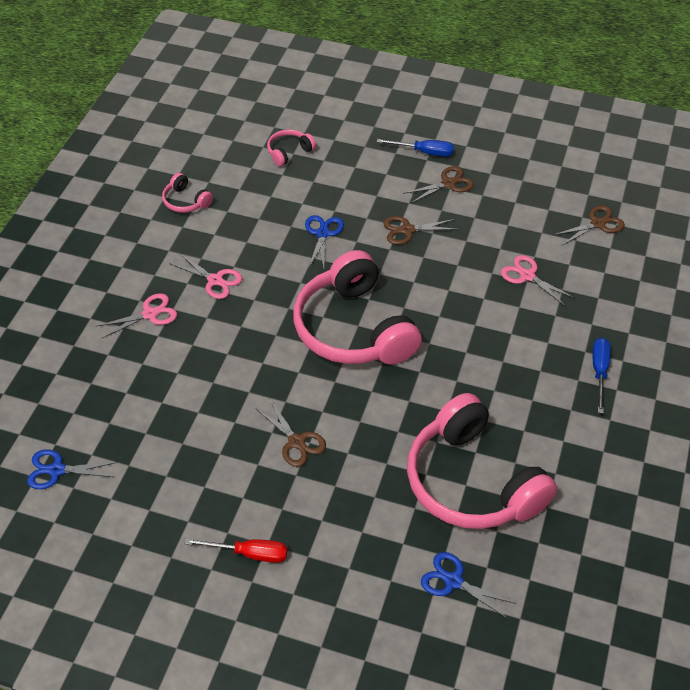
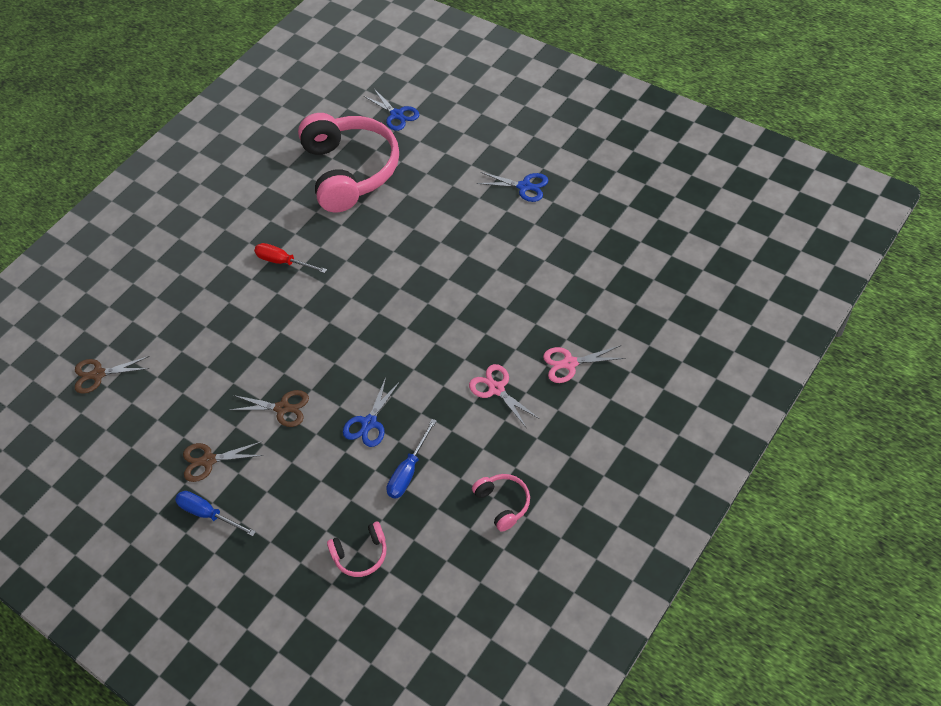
camera: 155 degrees left, 5 degrees up
blue scissors [27,449,118,489] -> blue scissors moved to [476,172,548,202]
red screwdriver [184,538,287,563] -> red screwdriver moved to [254,243,327,273]
brown scissors [255,400,326,467] -> none
pink headphones [293,250,422,365] -> none
pink scissors [501,255,575,306] -> none
blue screwdriver [593,337,611,413] -> blue screwdriver moved to [386,419,437,499]

